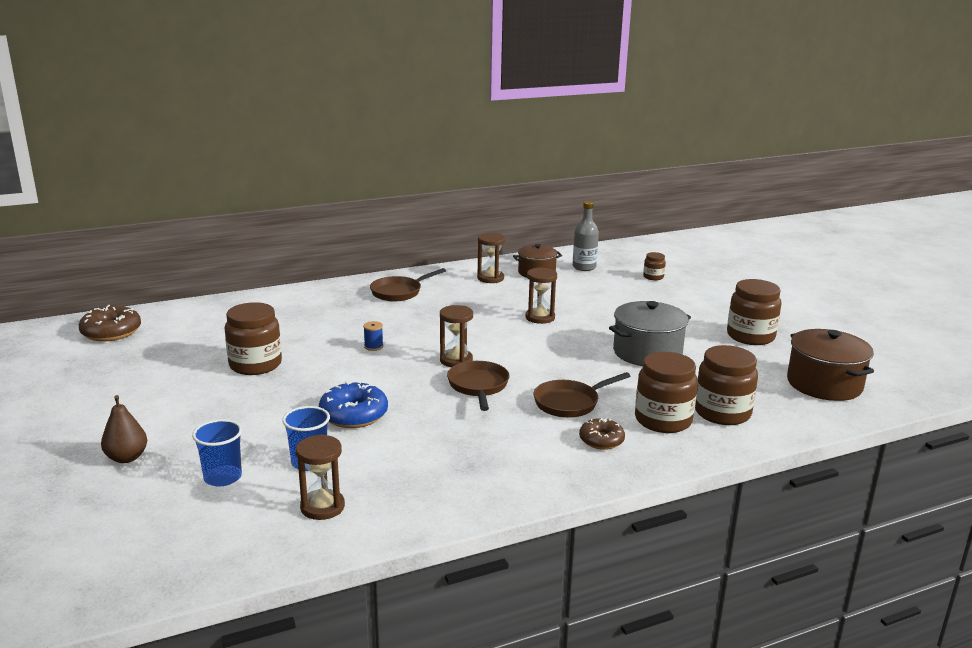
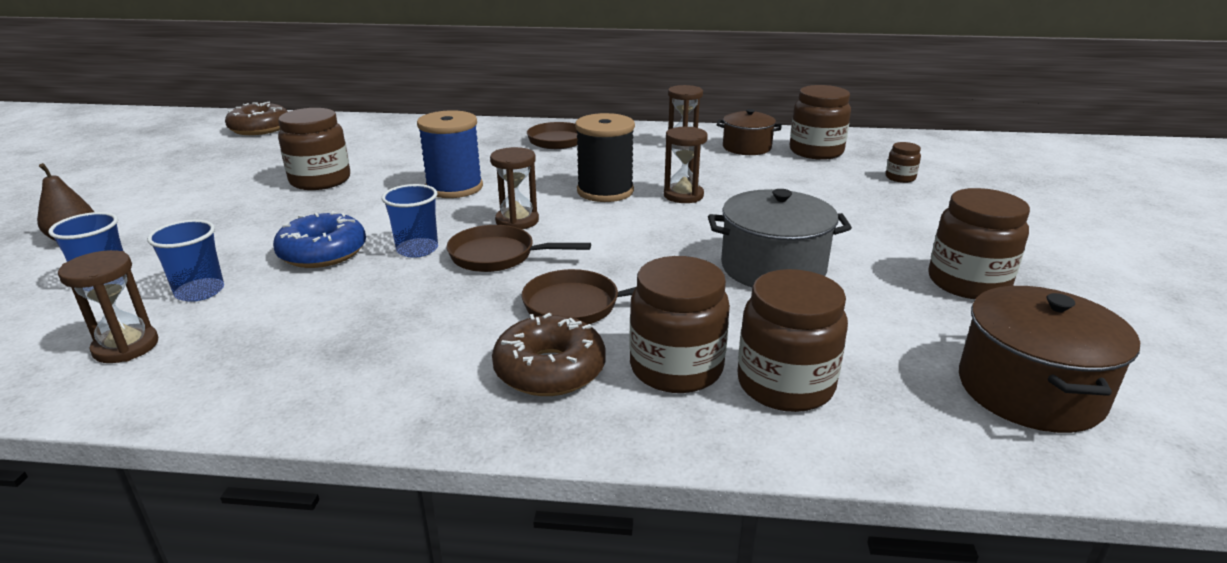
camera: 30 degrees right, 5 degrees up
blue spool [363,321,384,351] -> blue spool [417,110,483,198], size x2.42
brown pan [447,361,509,411] -> brown pan turned 105 degrees counterclockwise [447,225,591,272]
grey bottle [573,201,599,271] -> brown jar [790,85,851,160]
brown donut [579,418,625,450] -> brown donut [492,313,606,396], size x1.57
none -> blue cup [382,184,438,258]
none -> black spool [575,113,635,202]

